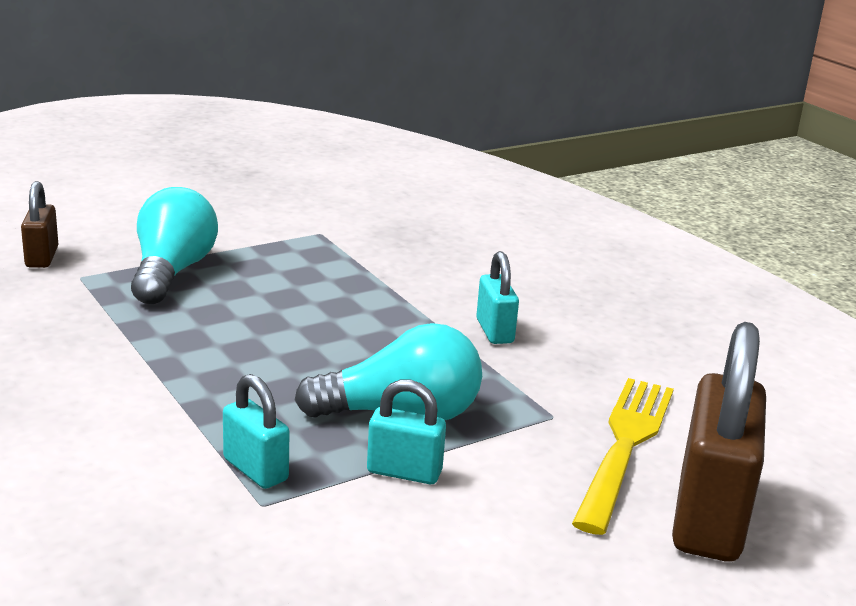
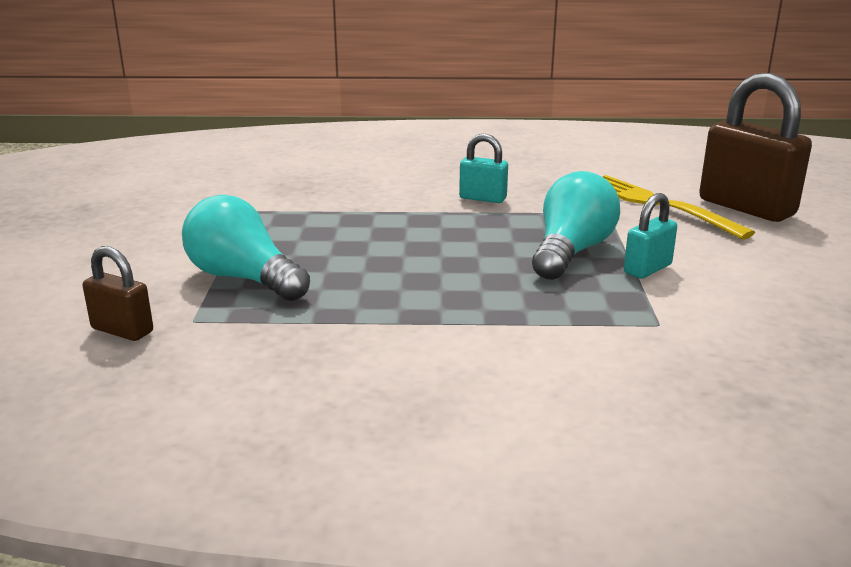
camera: 55 degrees left, 0 degrees up
turquoise padlock [223,374,290,489] -> none

